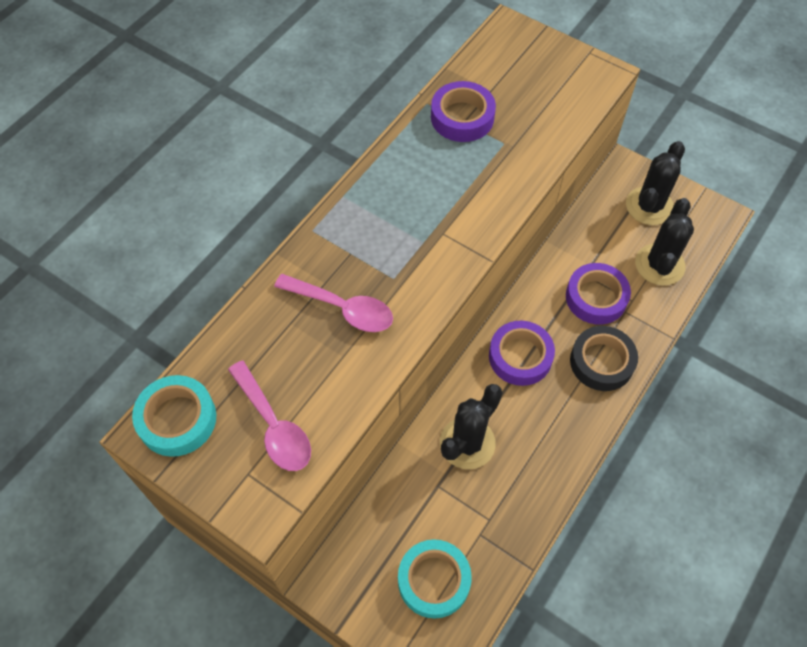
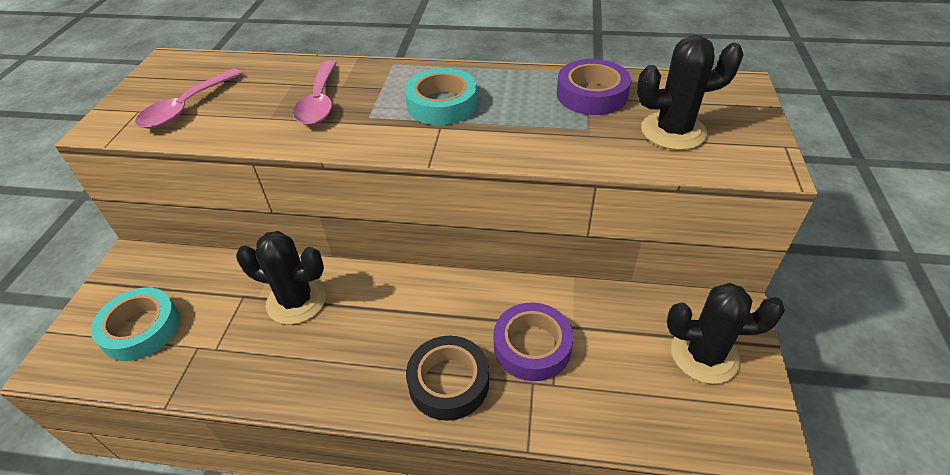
camera: 65 degrees right, 15 degrees down
turquoise tape [132,375,216,457] -> turquoise tape moved to [405,68,478,125]
purple tape [489,321,555,386] -> none
black cactus [635,198,694,286] -> black cactus moved to [637,35,744,150]

